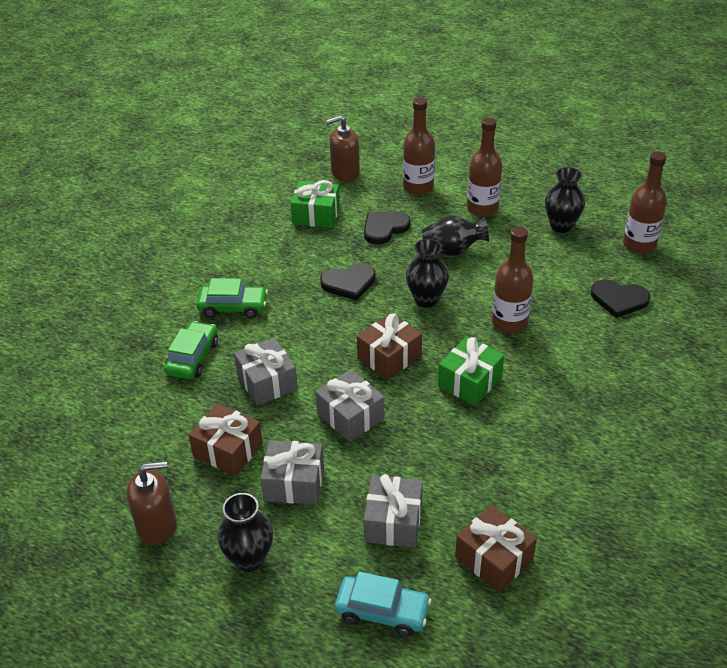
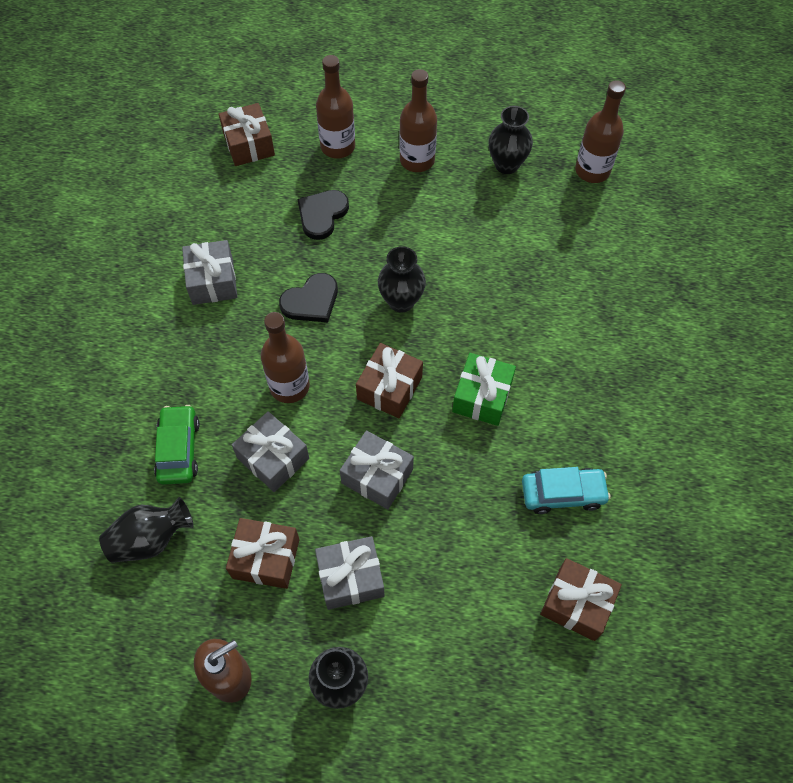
camera: 20 degrees left, 20 degrees up
green car [196,278,268,318] -> none
green gift [291,180,340,228] -> none
brown soap dispenser [326,115,360,181] -> brown gift [219,103,275,166]
turquoise car [335,572,432,636] -> turquoise car moved to [522,467,610,514]
grey gift [364,474,423,548] -> grey gift moved to [182,240,237,305]
black vase [421,215,489,256] -> black vase moved to [99,497,193,563]
brown bottle [492,226,534,333] -> brown bottle moved to [261,312,310,403]
black heart [591,279,650,318] -> none

